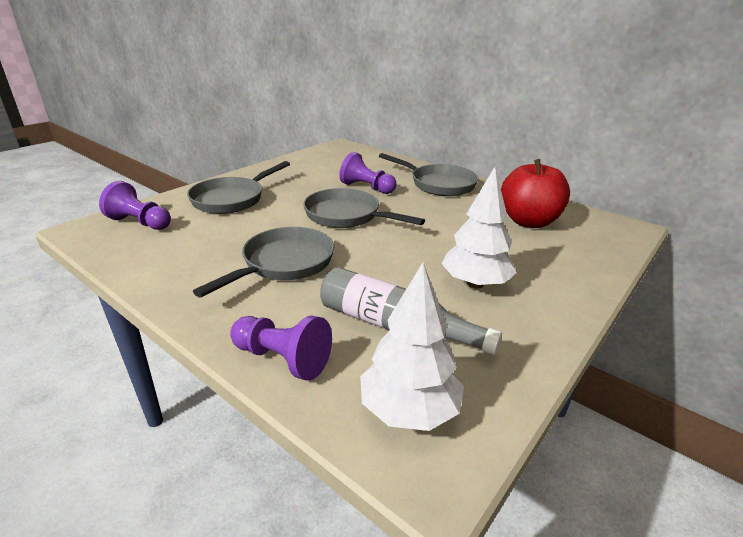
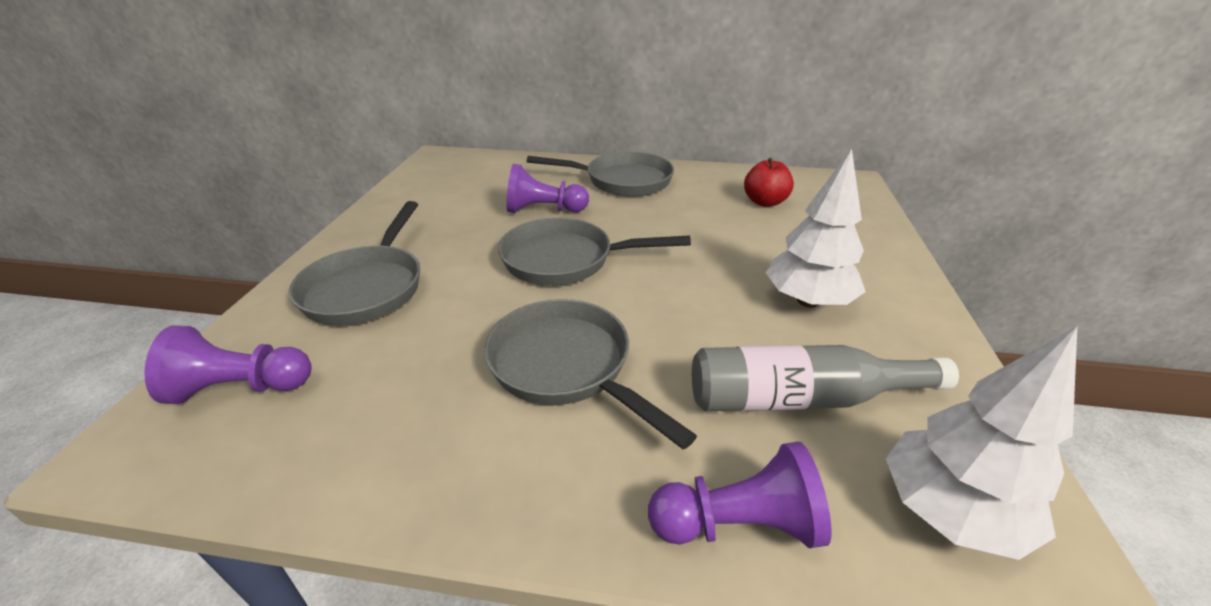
camera: 30 degrees left, 5 degrees up
grey pan [193,227,334,297] -> grey pan turned 45 degrees counterclockwise [484,299,697,449]
red apple [501,159,570,228] -> red apple [744,158,794,207], size x0.59

